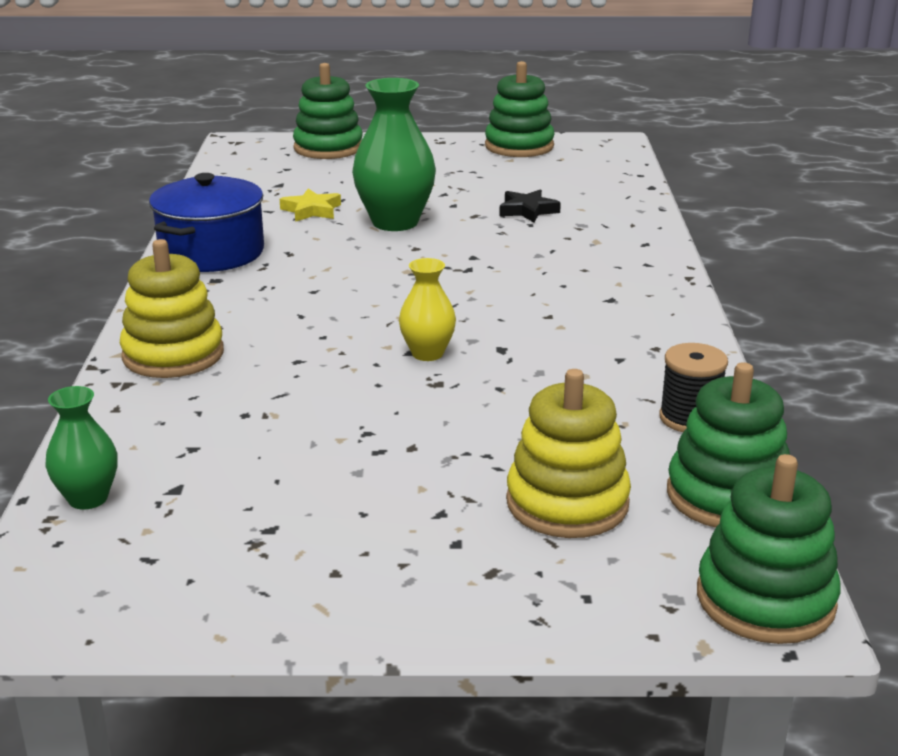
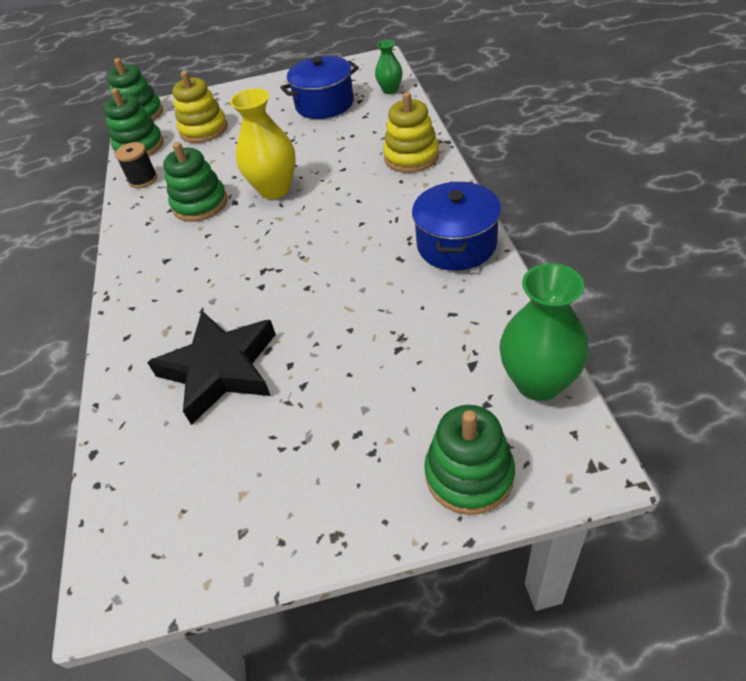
camera: 175 degrees right, 20 degrees up
yellow star [280,188,341,222] -> none
green vase [352,78,436,231] -> green vase moved to [499,263,589,401]
yellow vase [399,258,456,361] -> yellow vase [230,88,296,199], size x1.80
green stacking toy [485,61,554,157] -> green stacking toy moved to [163,142,228,222]
black star [499,189,561,223] -> black star [147,311,276,425], size x2.22
none -> blue pot [280,56,359,119]

